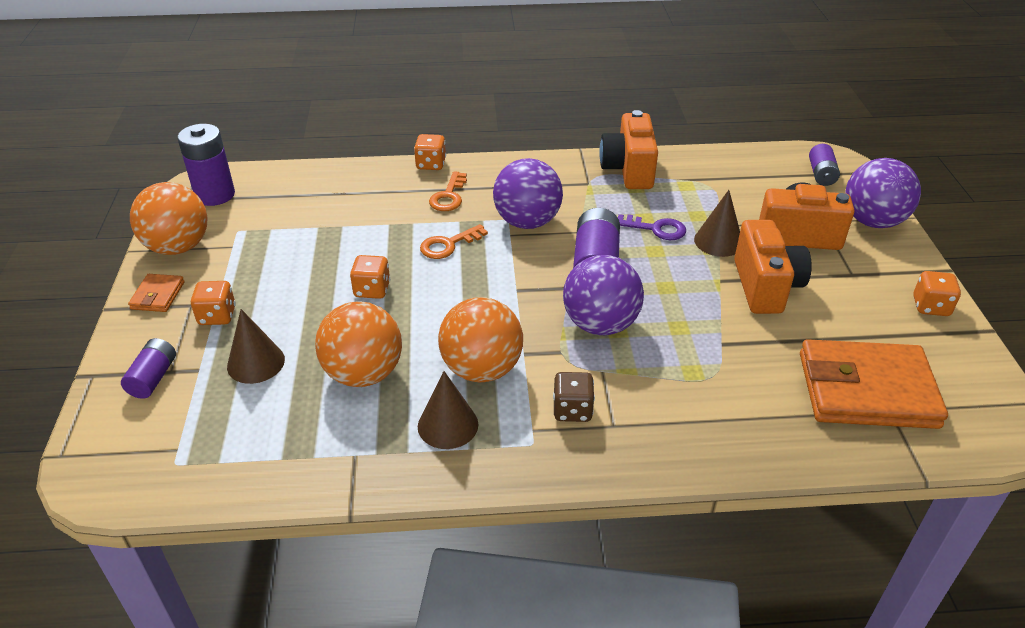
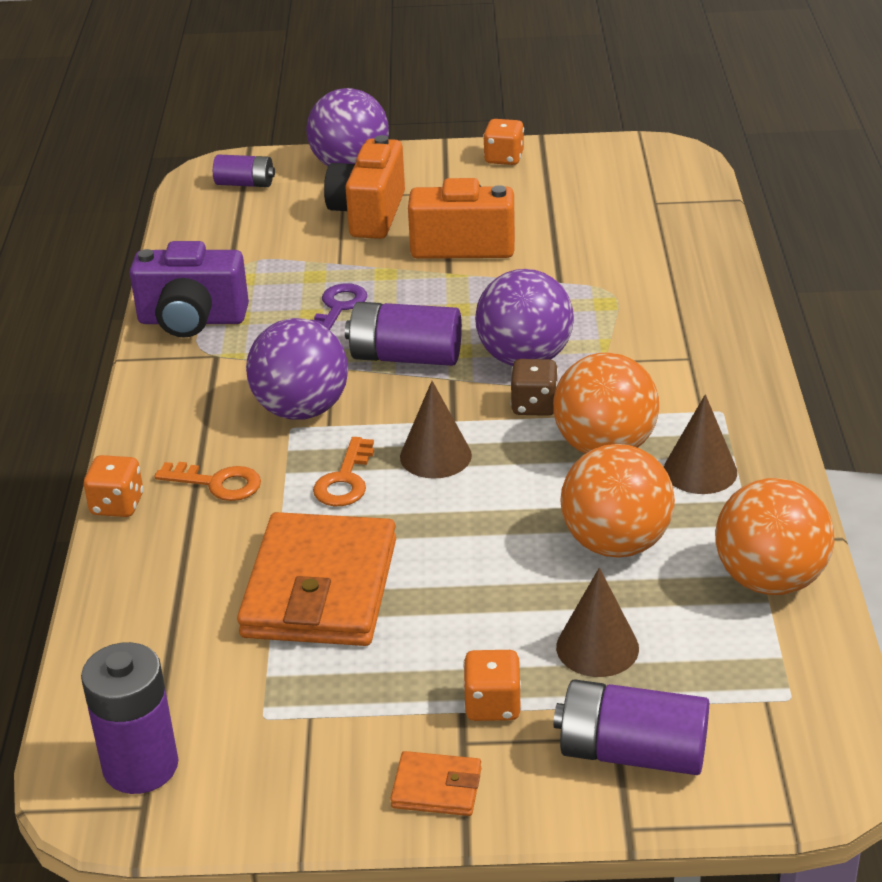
camera: 85 degrees left, 5 degrees down
purple battery [121,338,176,399] -> purple battery [554,679,709,775], size x1.62
orange ball [130,182,207,255] -> orange ball moved to [715,478,834,595]
orange dice [350,255,390,299] -> none
orange key [420,224,488,259] -> orange key turned 45 degrees clockwise [313,437,374,506]
brown dice [553,372,595,422] -> brown dice moved to [511,359,558,416]
orange camera [599,110,658,189] -> purple camera [130,241,249,338]
brown cone [694,190,740,257] -> brown cone moved to [400,381,472,479]
orange wallet [800,339,948,429] -> orange wallet moved to [237,512,396,646]

